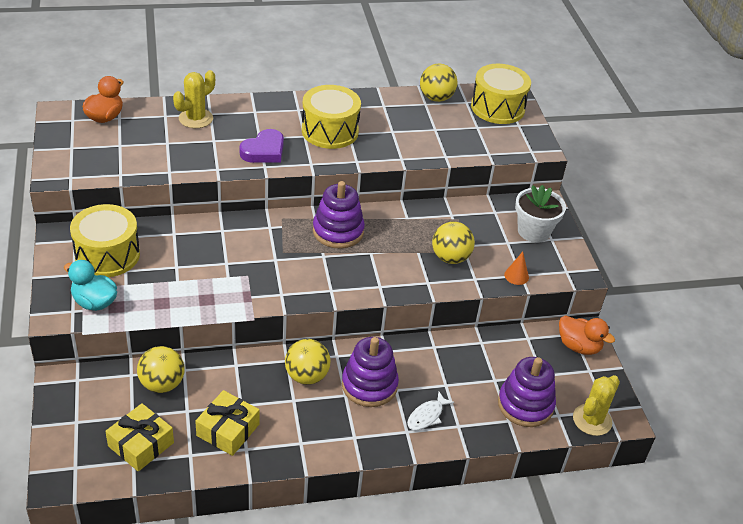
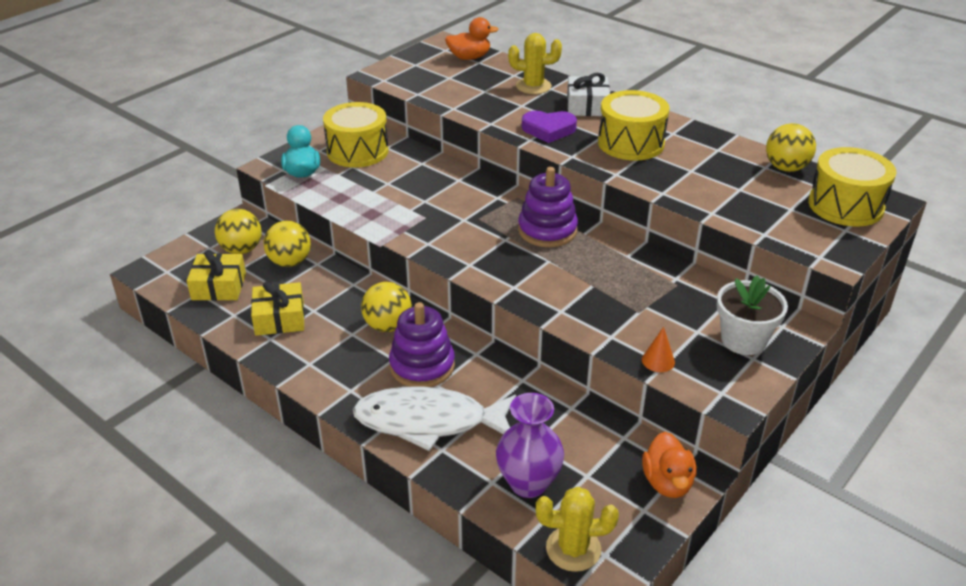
camera: 55 degrees right, 5 degrees down
white fish [407,392,455,430] -> white fish [353,386,516,451], size x2.33
yellow ball [432,222,475,264] -> yellow ball moved to [215,209,262,254]
purple stacking toy [498,357,556,427] -> purple vase [496,393,564,498]
none -> white gift [567,73,610,116]

